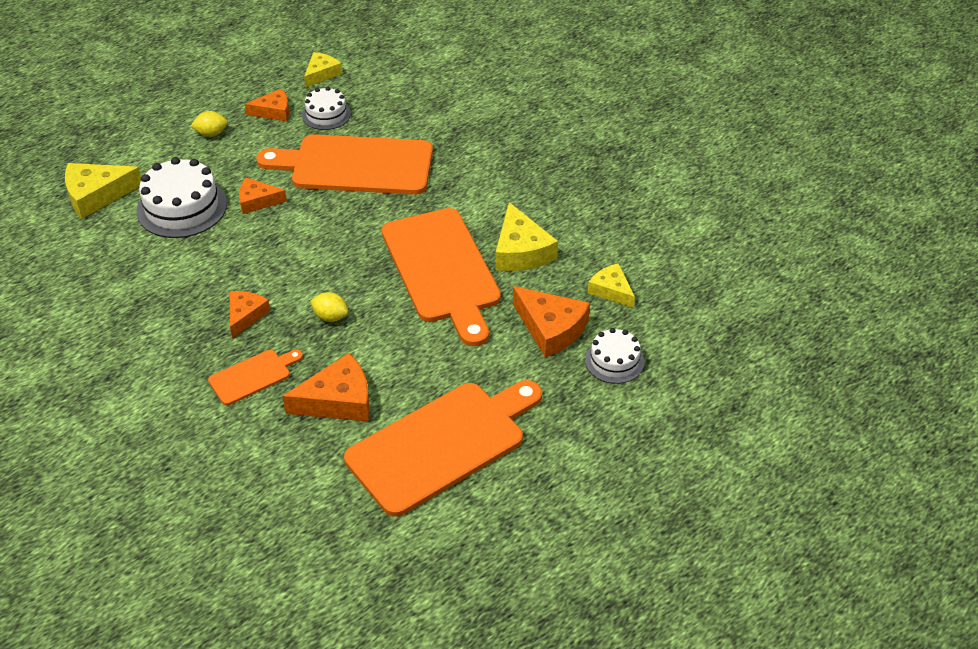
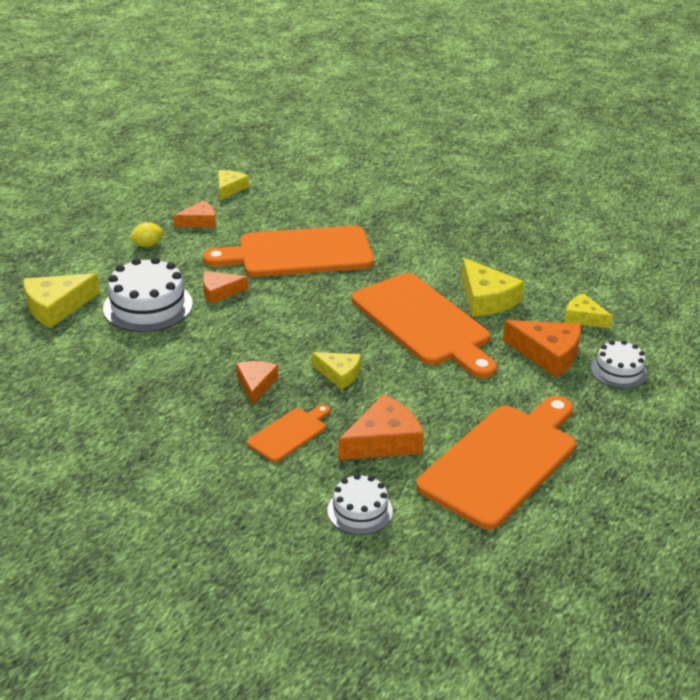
camera: 15 degrees left, 10 degrees down
white cake [302,87,351,130] -> white cake moved to [327,474,393,535]
yellow lemon [310,292,348,322] -> yellow cheese [312,352,361,390]

